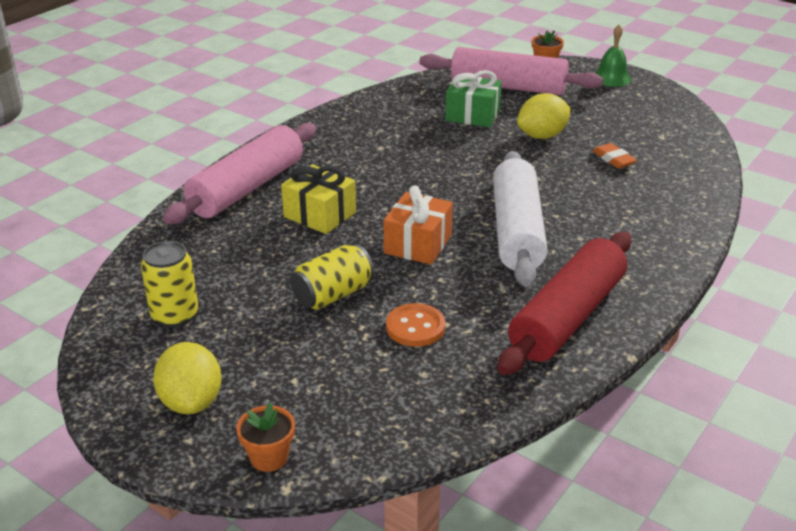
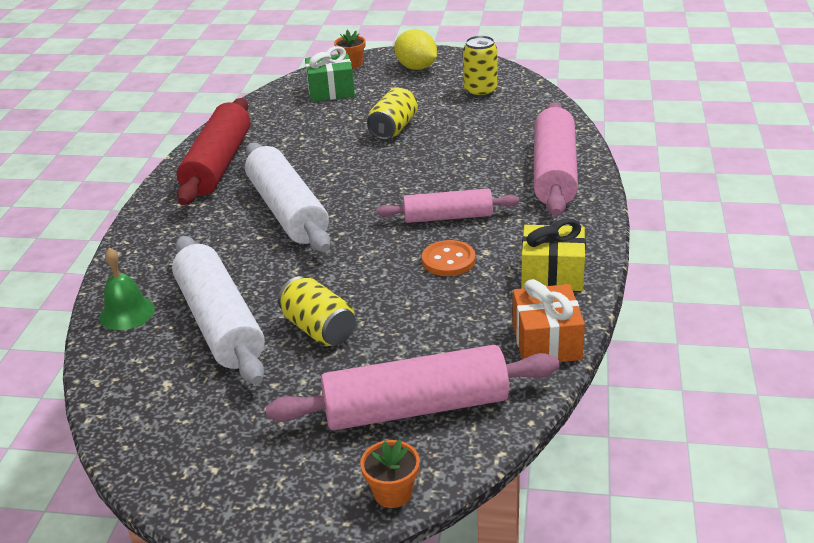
camera: 155 degrees right, 0 degrees up
yellow gift [281,165,356,234] -> yellow gift moved to [521,218,586,291]
orange gift [384,185,453,265] -> orange gift moved to [513,279,585,362]
orange button [386,303,445,347] -> orange button moved to [422,240,475,276]
green gift [445,70,502,127] -> green gift moved to [305,46,355,102]
yellow lemon [517,93,571,139] -> yellow can [278,276,356,346]
orange eraser [593,143,637,169] -> white rolling pin [172,236,265,385]
green bell [595,25,631,87] -> green bell moved to [99,248,155,330]
none -> pink rolling pin [376,189,519,223]

